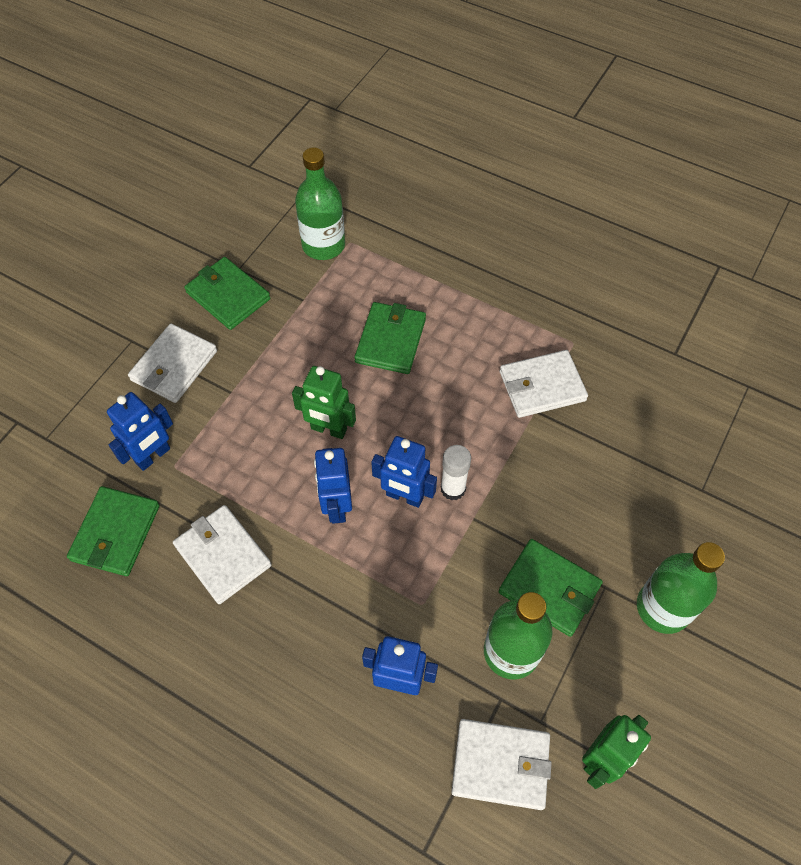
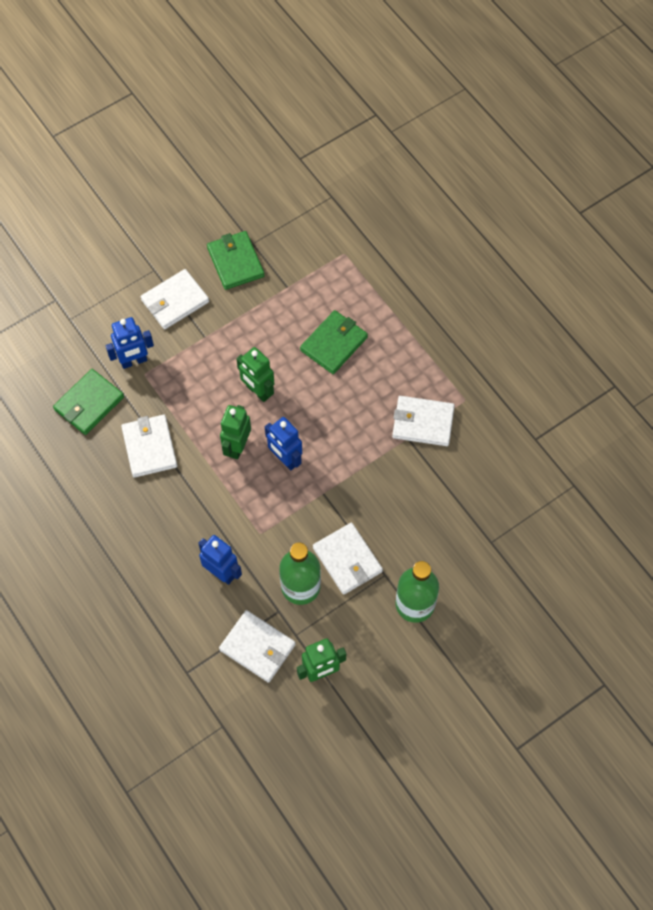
camera: 25 degrees right, 5 degrees up
green bottle [295,148,345,260] -> none
blue robot [314,448,352,524] -> green robot [220,405,251,459]
white glue stick [441,445,471,500] -> none
green wallet [498,539,603,637] -> white wallet [313,523,383,595]

